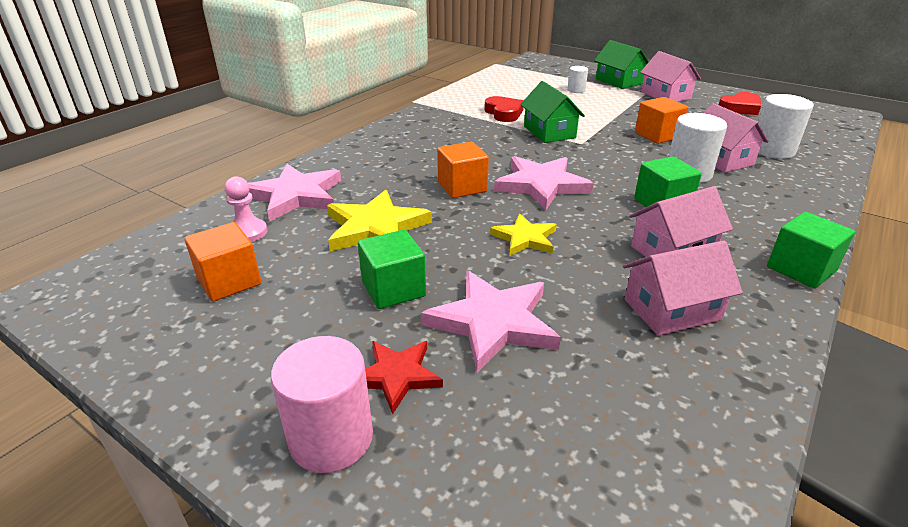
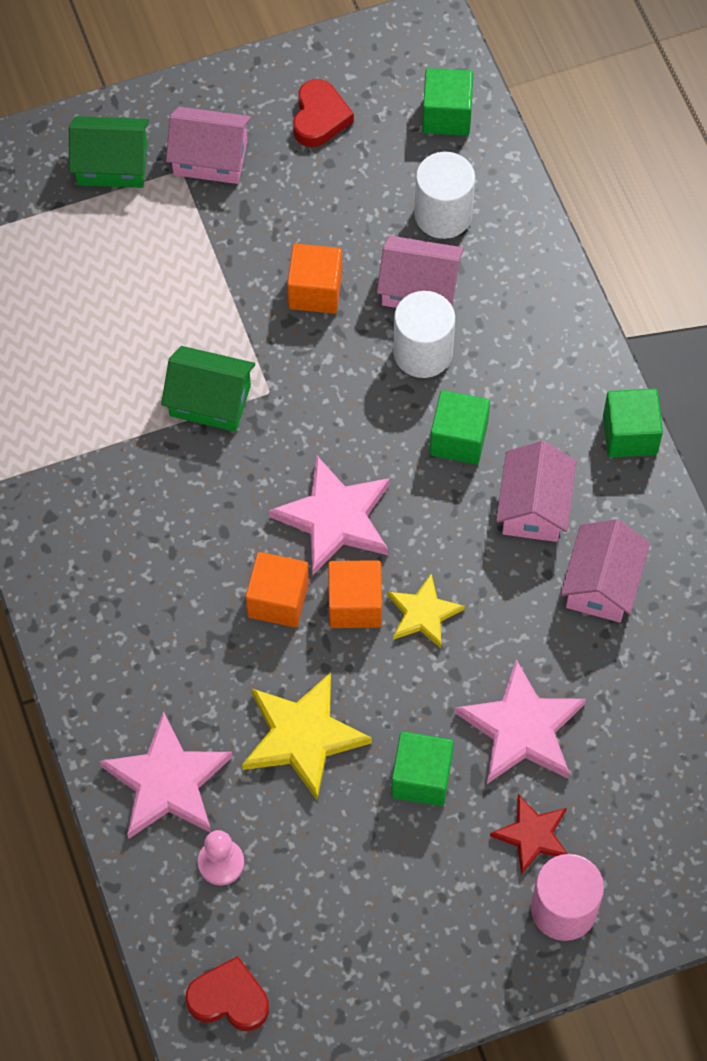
camera: 55 degrees left, 30 degrees up
orange cube [185,222,261,301] -> orange cube moved to [328,560,382,628]
red heart [485,96,523,122] -> red heart moved to [185,956,269,1031]
white cylinder [567,66,588,93] -> none
none -> green cube [422,68,473,136]

